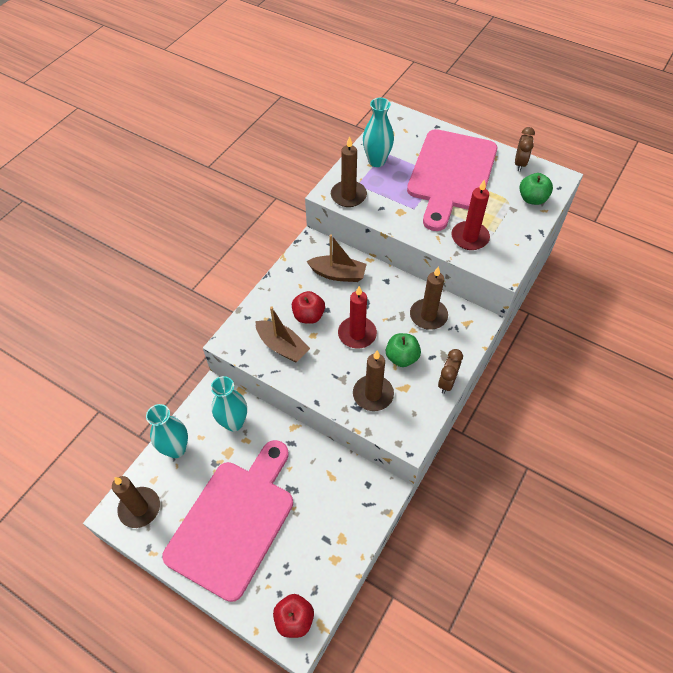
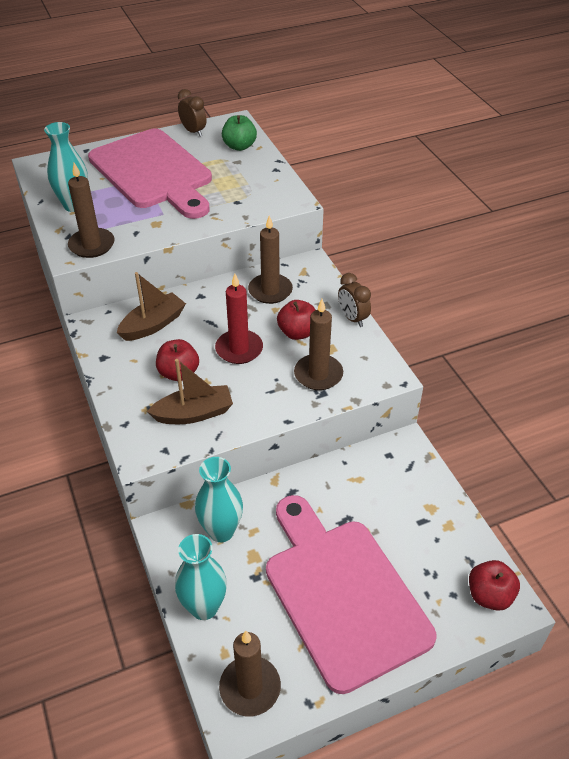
camera: 55 degrees left, 10 degrees down
green apple [386,333,421,367] -> red apple [277,300,316,340]
red candle [452,179,490,250] -> none

